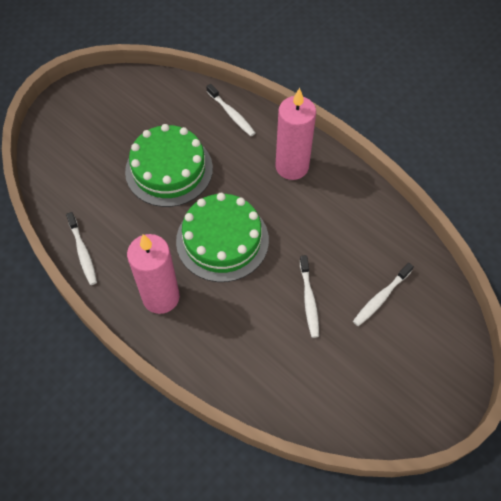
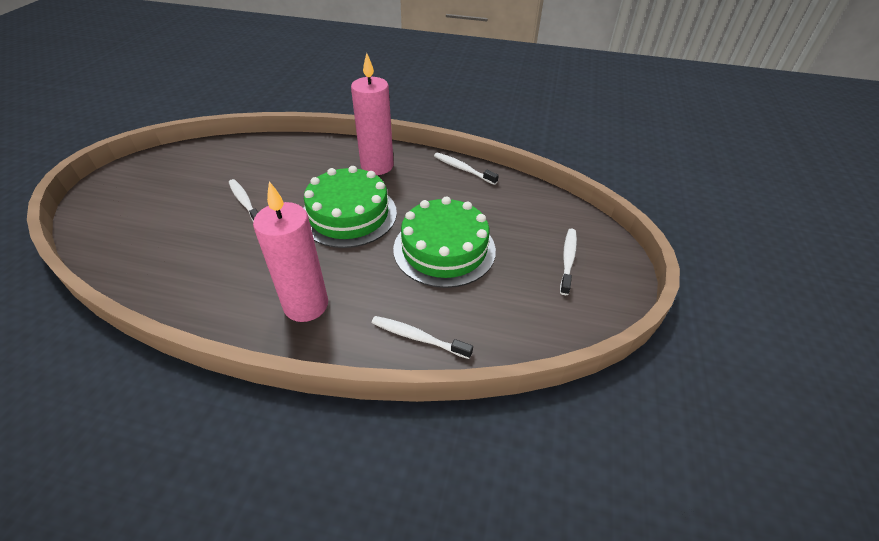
camera: 150 degrees right, 15 degrees down
white toothbrush [353,263,414,326] -> white toothbrush moved to [560,228,577,295]

